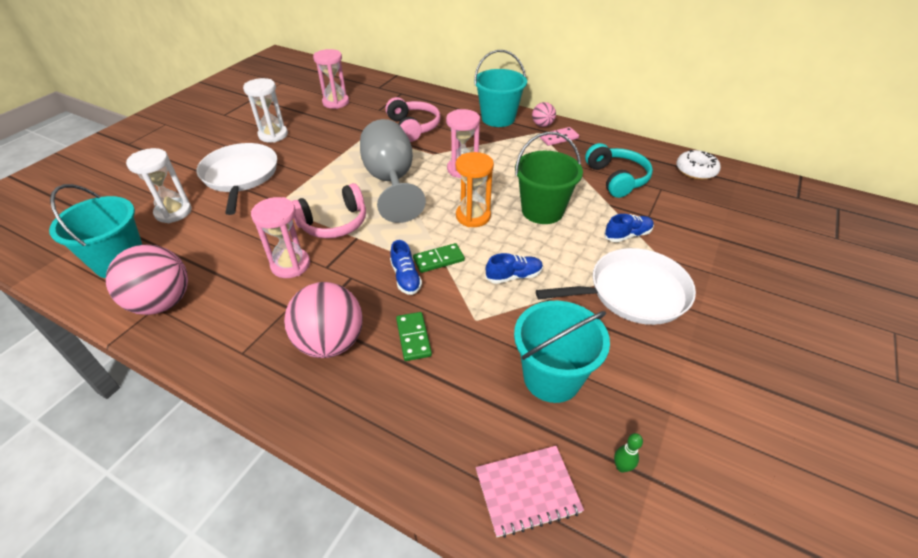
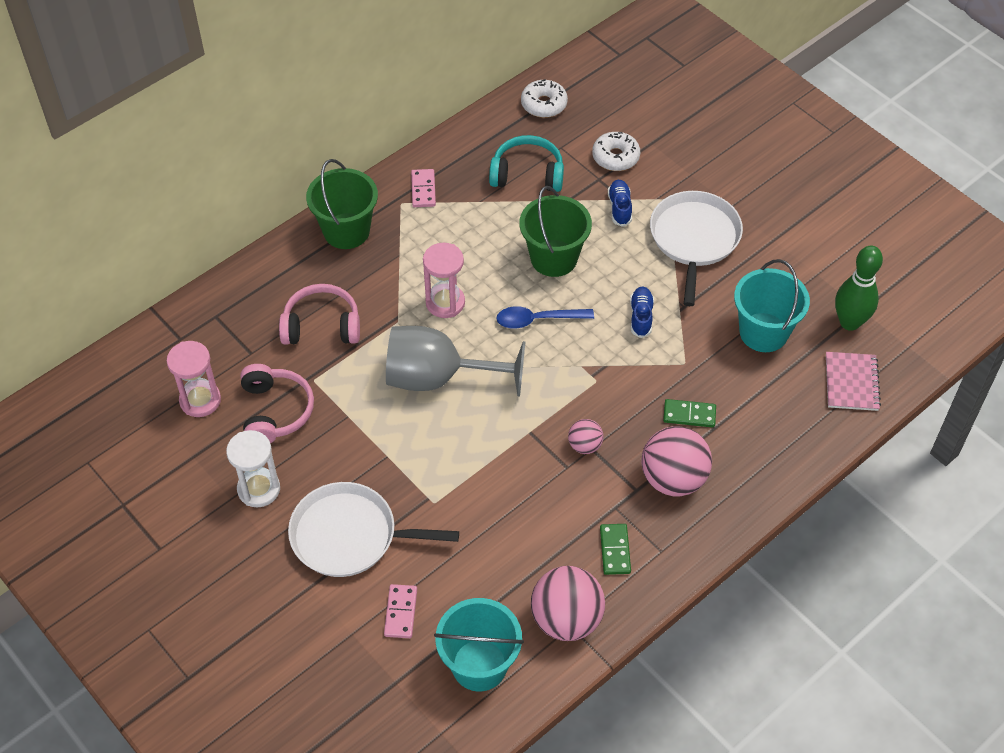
camera: 70 degrees left, 10 degrees up
white hourglass [126,148,192,223] -> pink domino [384,584,417,638]
pink hourglass [251,197,310,278] -> none
pink headphones [292,183,366,238] -> pink headphones moved to [241,364,314,443]
blue shoe [390,240,422,295] -> none
green domino [413,243,465,273] -> green domino moved to [600,524,631,575]
orange hourglass [456,152,494,227] -> blue spoon [497,306,594,328]
turquoise bucket [474,50,527,127] -> green bucket [306,159,378,249]
pink ball [532,102,556,127] -> pink ball moved to [568,419,604,454]
green bowling pin [614,433,643,472] -> green bowling pin [835,246,883,331], size x2.46
none -> white donut [592,132,640,171]

